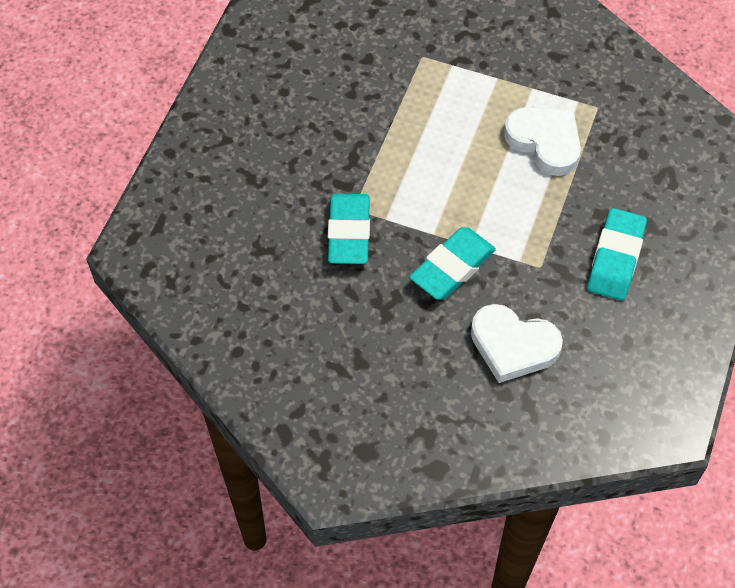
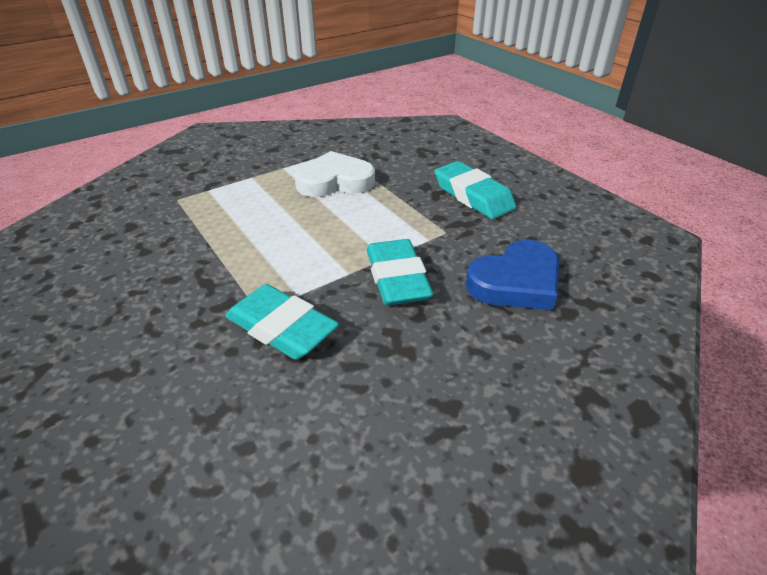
camera: 55 degrees left, 20 degrees down
white heart [471,304,563,383] -> blue heart [466,240,559,310]

